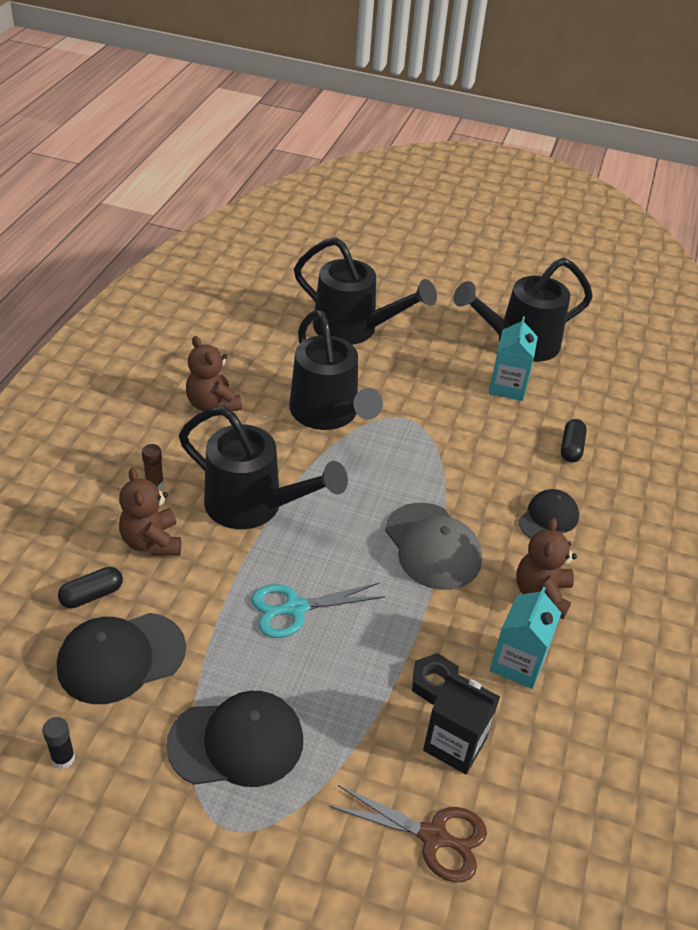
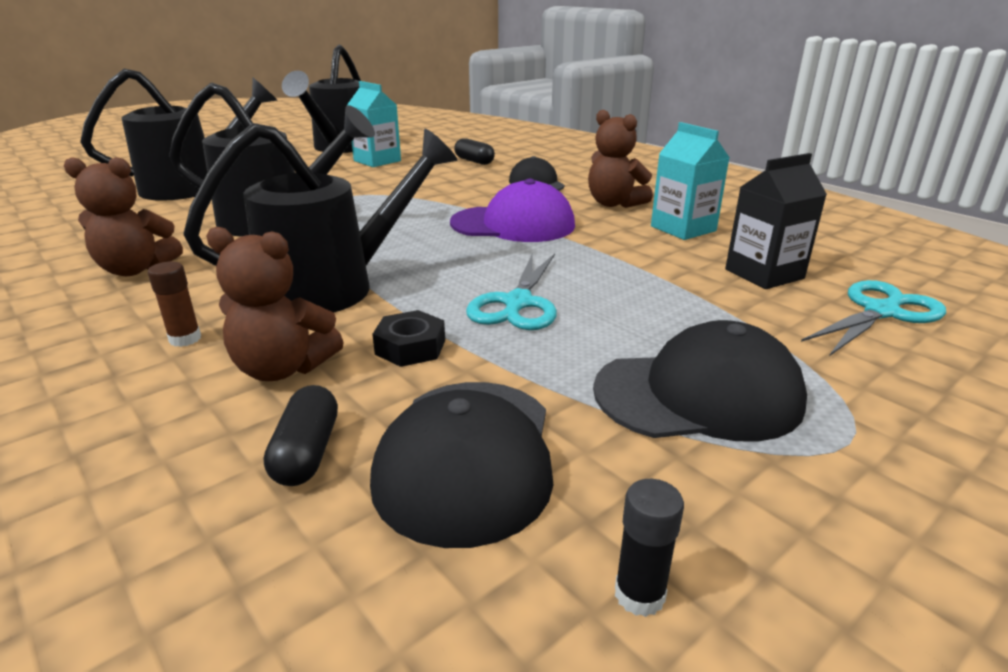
camera: 55 degrees left, 15 degrees down
black cap [166,691,303,787] -> black cap turned 60 degrees clockwise [593,320,807,442]
brown scissors [329,785,487,882] -> turquoise scissors [801,280,946,356]
grey cap [385,503,482,590] -> purple cap [450,179,575,242]
black nut [412,653,459,705] -> black nut moved to [372,310,445,367]

